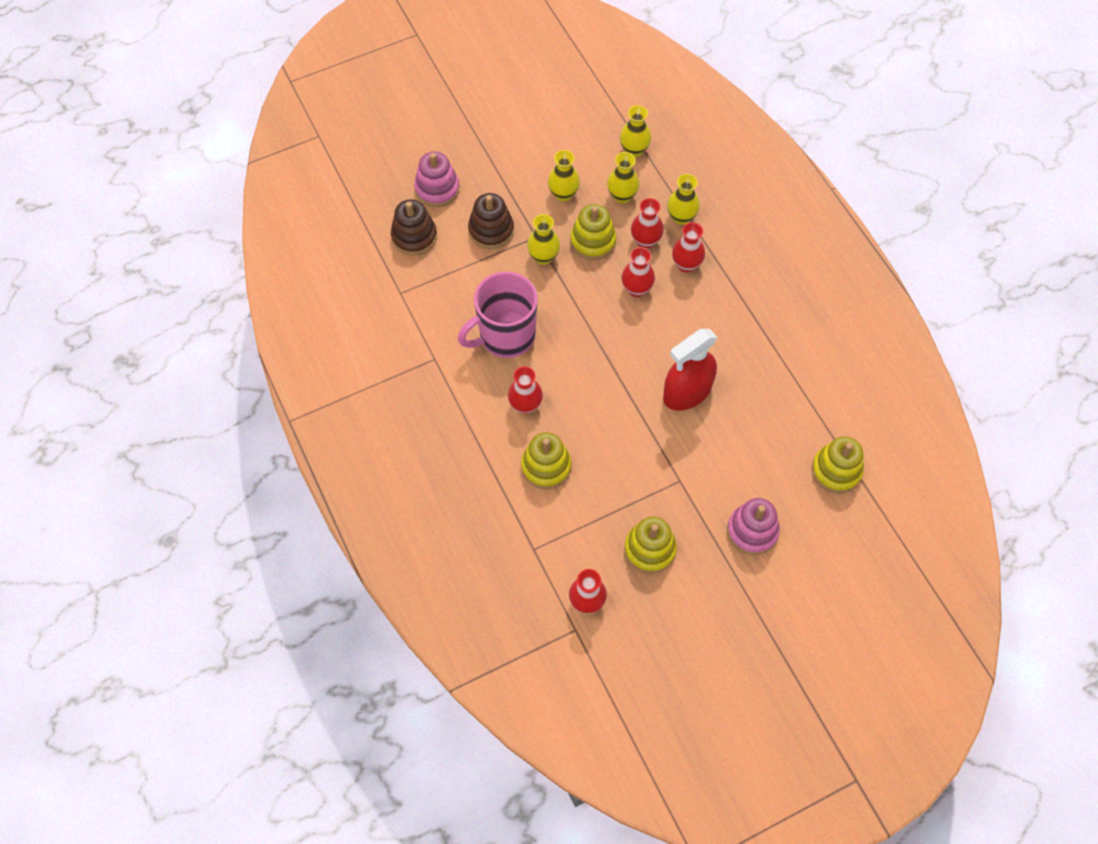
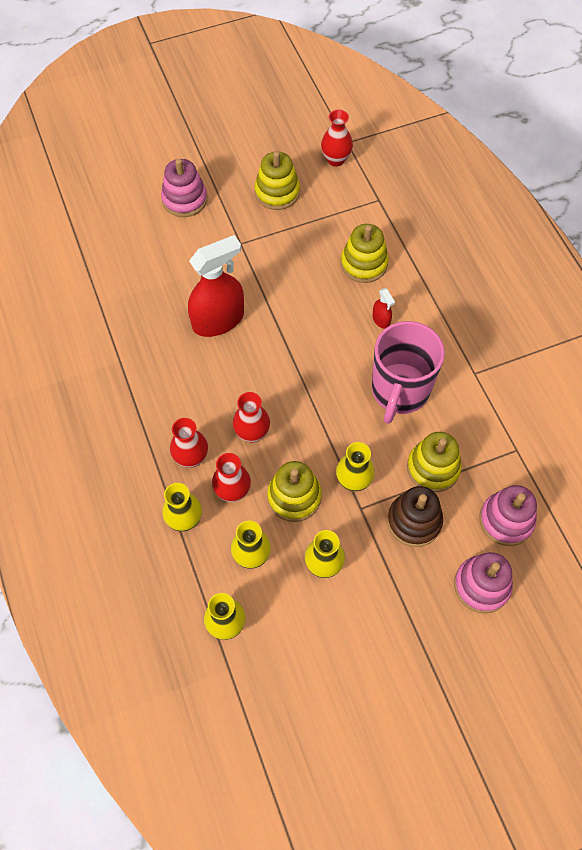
camera: 175 degrees left, 0 degrees up
brown stacking toy [391,199,437,255] -> pink stacking toy [479,485,537,546]
pink mug [458,272,538,358] -> pink mug turned 135 degrees clockwise [372,321,445,424]
red vase [508,366,543,414] -> red spray bottle [372,288,395,329]
yellow stacking toy [811,436,864,493] -> yellow stacking toy moved to [407,432,462,492]

